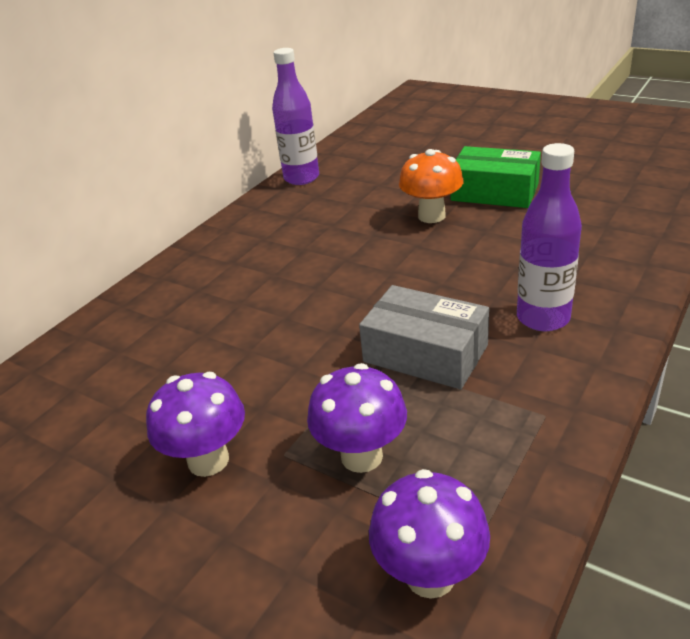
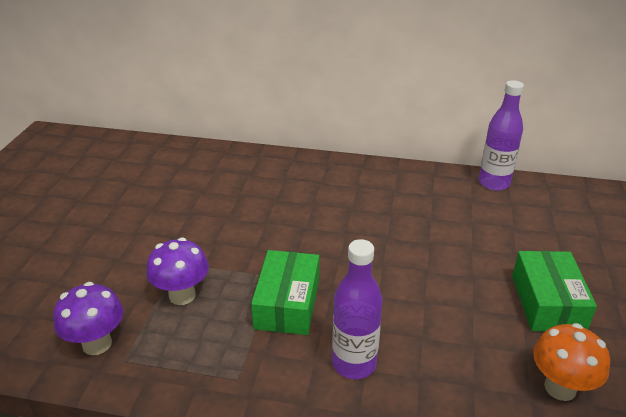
camera: 65 degrees right, 0 degrees up
purple mushroom [146,372,245,477] -> none
grey box [359,285,489,389] -> green box [251,250,319,335]
orange mushroom [399,149,463,223] -> orange mushroom moved to [533,323,610,401]

